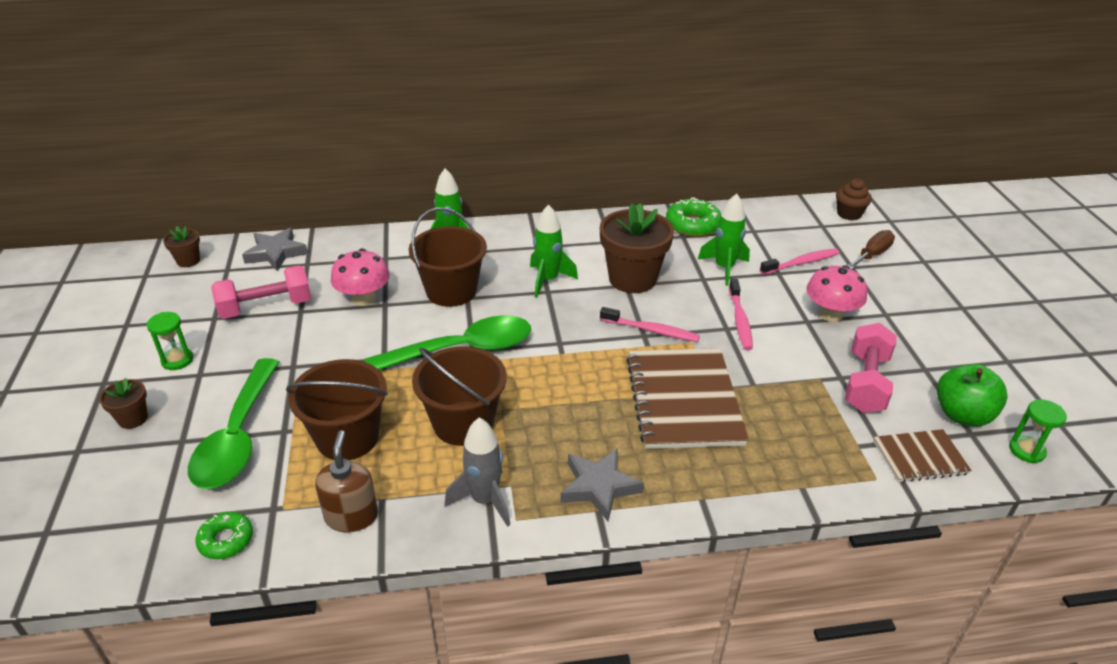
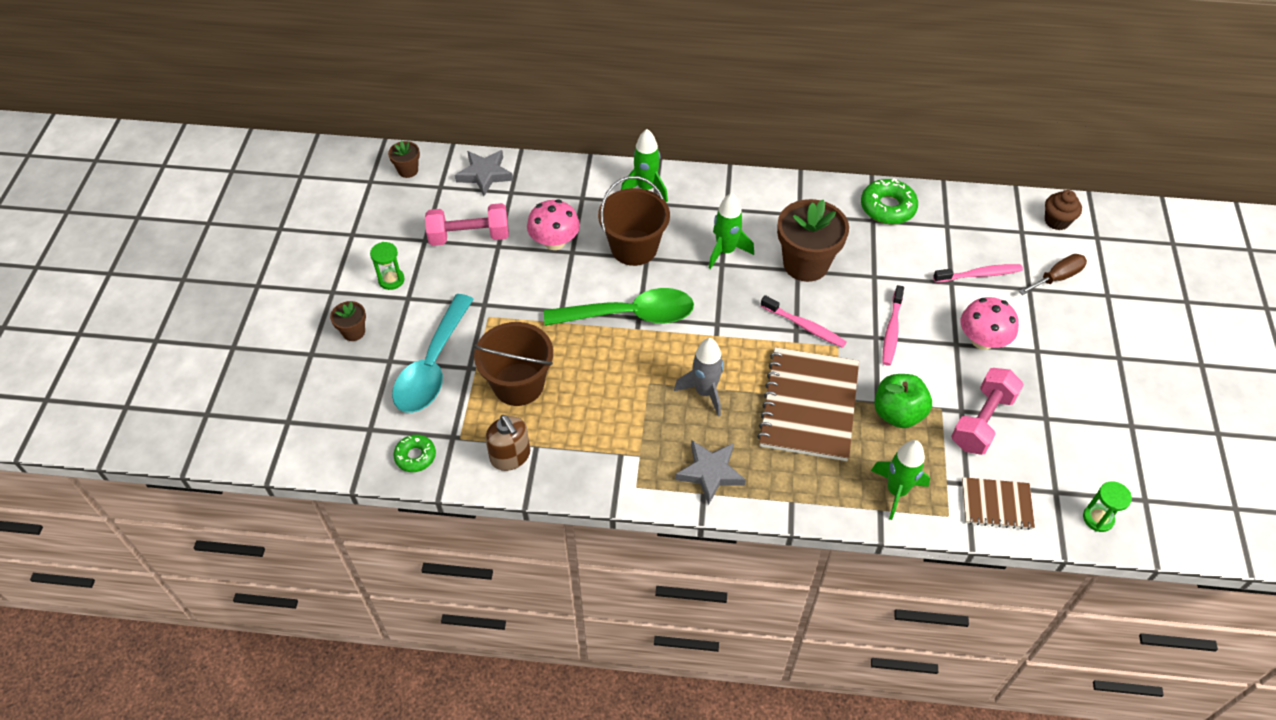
camera: 15 degrees right, 15 degrees up
green spoon [188,358,279,489] -> turquoise spoon [392,294,474,413]
brown soap dispenser [315,430,378,533] -> brown soap dispenser turned 135 degrees clockwise [485,415,530,471]
brown bucket [412,346,507,446] -> none
grey rocket [445,418,510,527] -> grey rocket moved to [674,338,724,417]
green rocket [698,194,750,286] -> green rocket moved to [871,440,930,520]
green apple [937,364,1008,427] -> green apple moved to [874,374,932,428]

